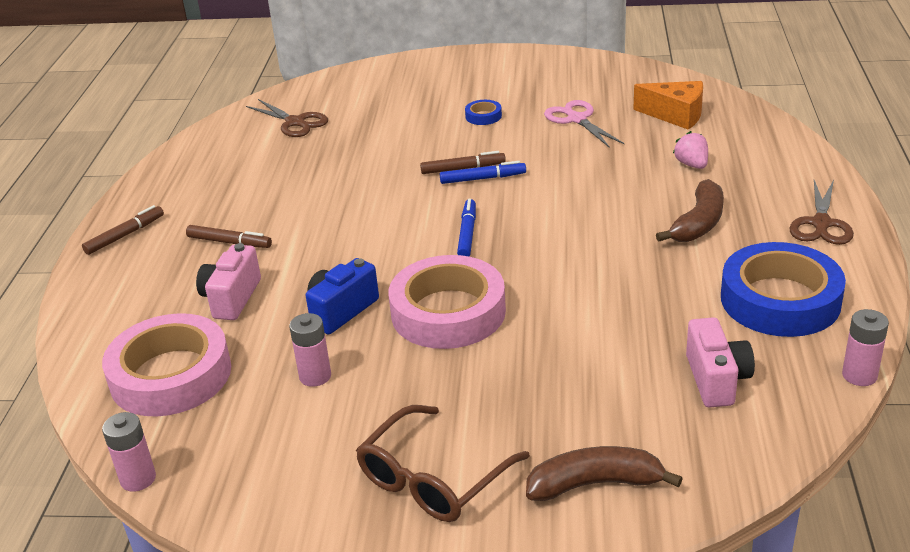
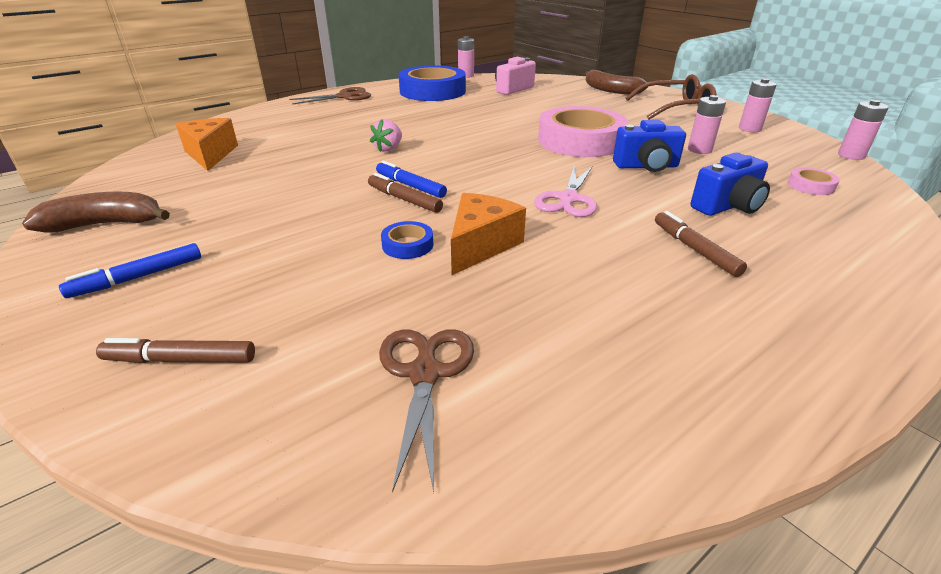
camera: 135 degrees left, 0 degrees up
brown marker [82,205,164,255] -> brown marker moved to [96,338,255,363]
pink tape [102,313,231,417] -> pink tape [788,168,840,195], size x0.41
pink camera [196,243,261,320] -> blue camera [690,153,770,216]
blue marker [457,199,476,256] -> blue marker moved to [59,243,201,298]
blue tape [465,100,502,125] -> blue tape moved to [381,221,433,259]
pink scissors [544,100,624,148] -> pink scissors moved to [534,166,597,217]
brown banana [656,179,724,242] -> brown banana moved to [22,192,170,233]
pink strawberry [673,131,708,169] -> pink strawberry moved to [370,119,402,152]
none -> orange cheese [451,193,526,275]
none -> pink battery [739,78,777,132]

